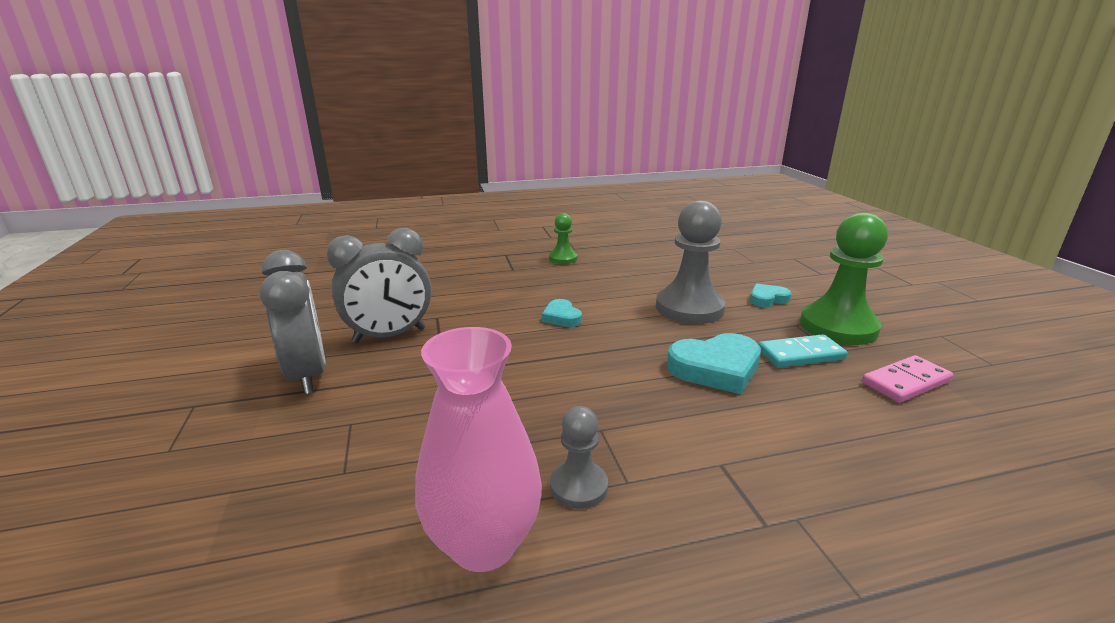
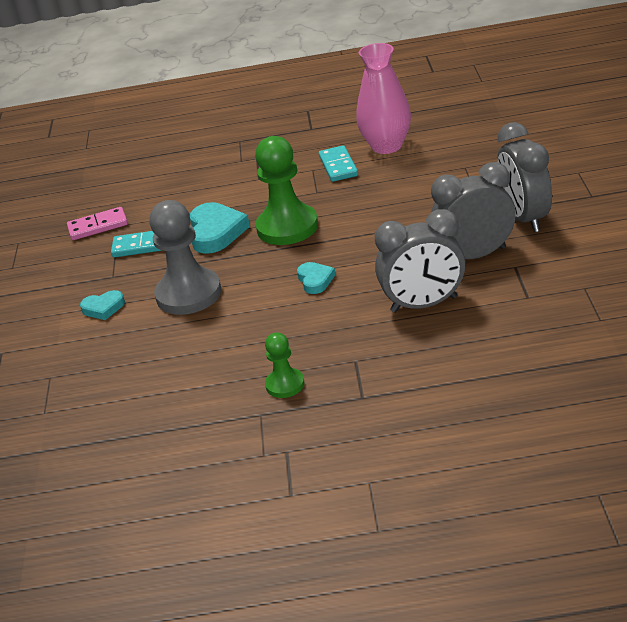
camera: 165 degrees left, 10 degrees up
grey pawn [550,406,608,509] -> turquoise domino [319,145,358,182]
turquoise heart [667,333,761,394] -> turquoise heart turned 90 degrees clockwise [190,202,250,254]
green pawn [800,212,888,345] -> green pawn moved to [255,136,318,245]
none -> grey clock [375,209,465,313]

